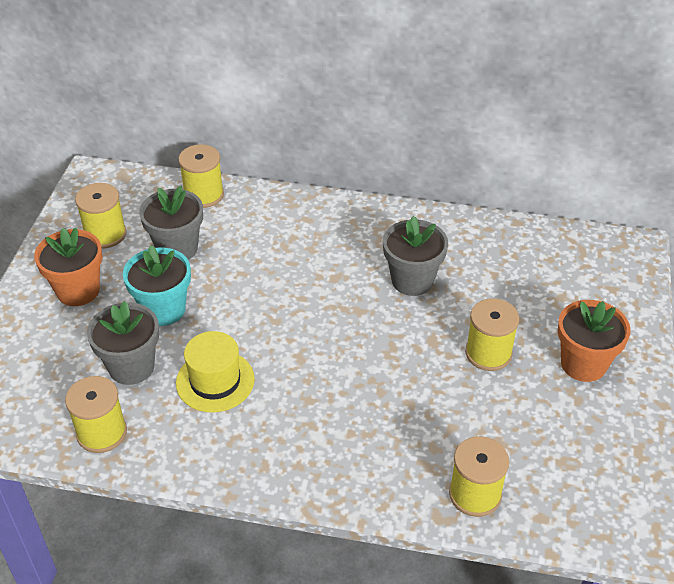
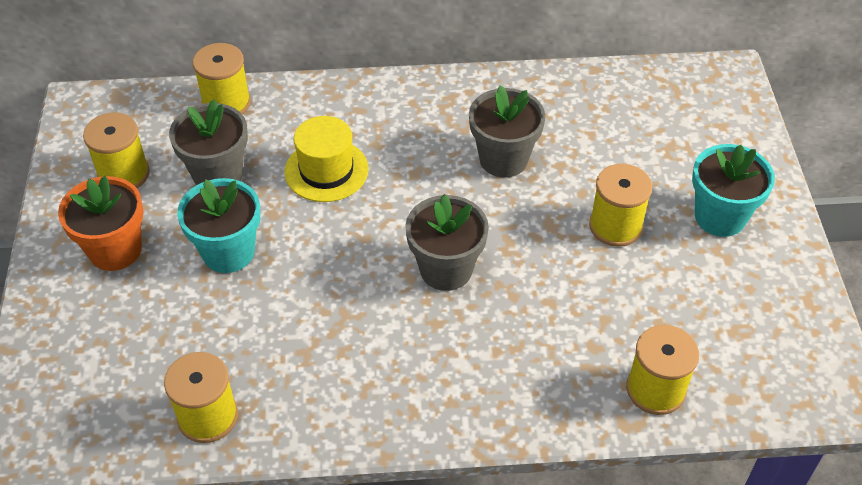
camera: 15 degrees left, 5 degrees up
grey flower pot [87,301,159,385] -> grey flower pot moved to [405,194,489,291]
yellow hat [176,331,255,412] -> yellow hat moved to [284,116,368,202]
orange flower pot [558,300,631,382] -> turquoise flower pot [692,144,775,237]

